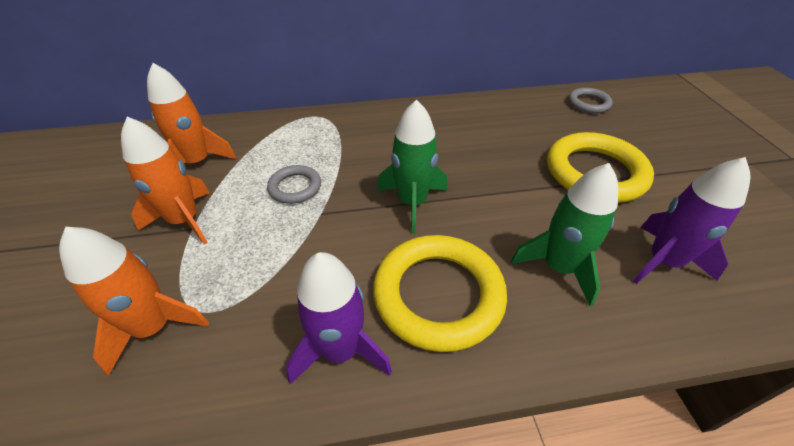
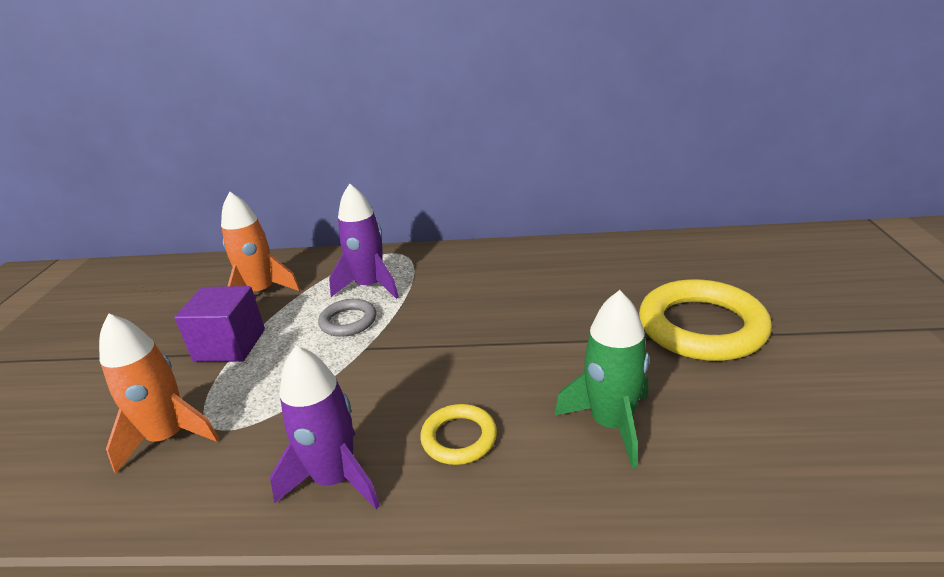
camera: 15 degrees right, 15 degrees down
orange rocket [121,117,210,244] -> purple cube [174,286,265,362]
yellow ring [373,235,507,352] -> yellow ring [420,404,497,465], size x0.52
green rocket [377,99,447,233] -> none
grey ring [568,87,613,114] -> none
purple rocket [633,157,751,284] -> purple rocket moved to [329,183,399,299]

